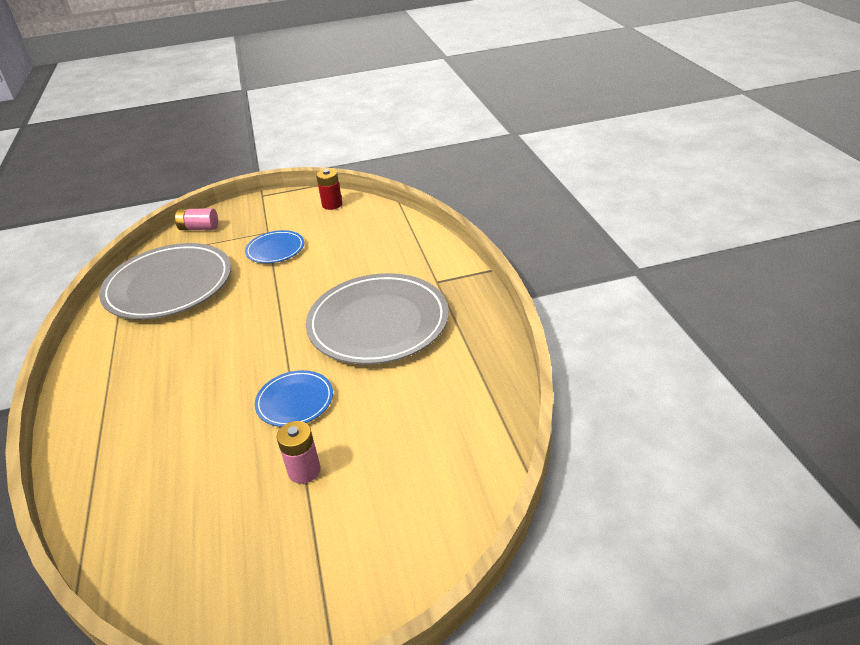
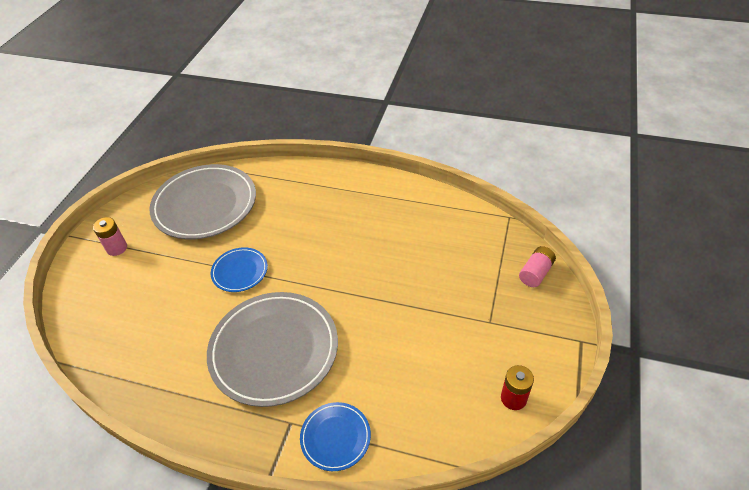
camera: 120 degrees right, 10 degrees up
grey plate [99,243,231,320] -> grey plate moved to [149,164,256,239]
blue plate [245,230,304,263] -> blue plate moved to [300,402,371,471]
pink battery [277,421,321,484] -> pink battery moved to [93,217,127,256]

